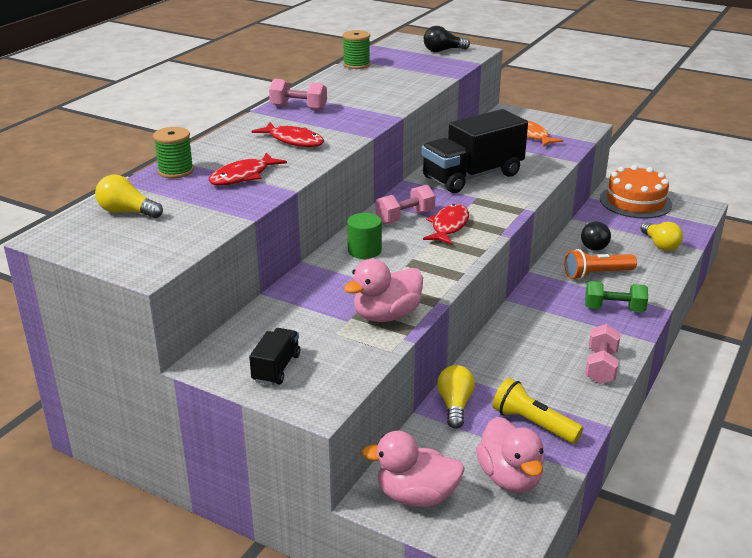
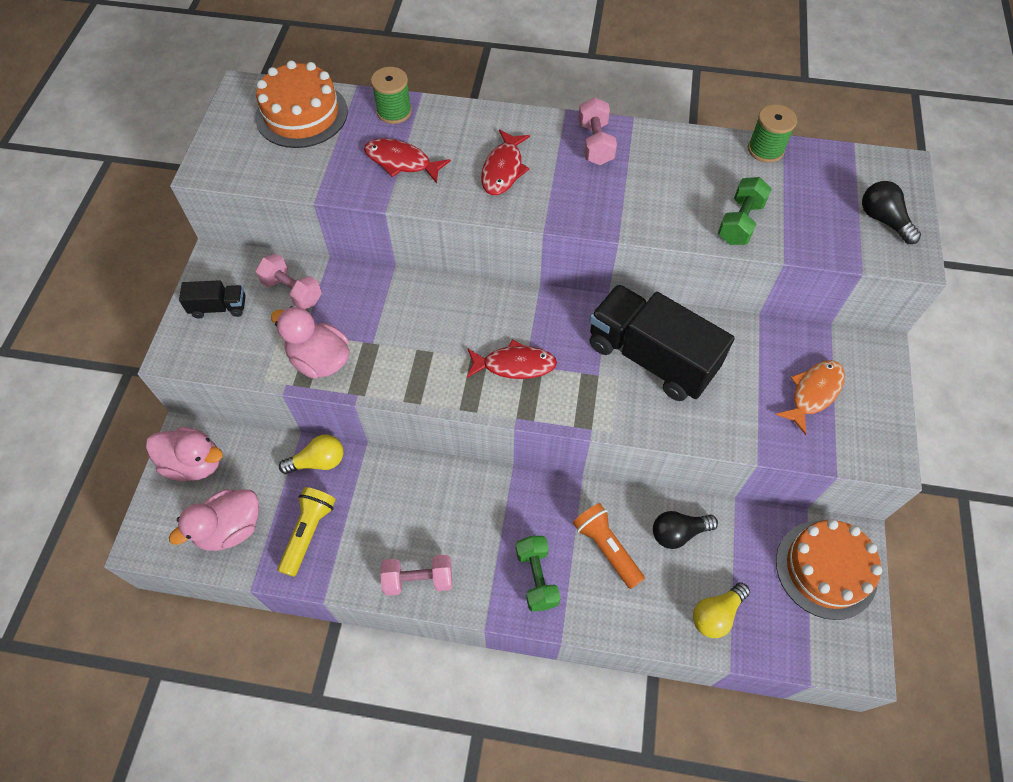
camera: 70 degrees right, 30 degrees up
yellow light bulb [95,175,163,218] -> orange cake [255,60,348,148]
green cylinder [347,213,382,259] -> none
pink duck [362,431,465,507] -> pink duck turned 120 degrees clockwise [146,427,223,481]
pink dumbbell [375,185,435,224] -> pink dumbbell moved to [256,254,322,309]
none -> green dumbbell [718,177,772,245]

